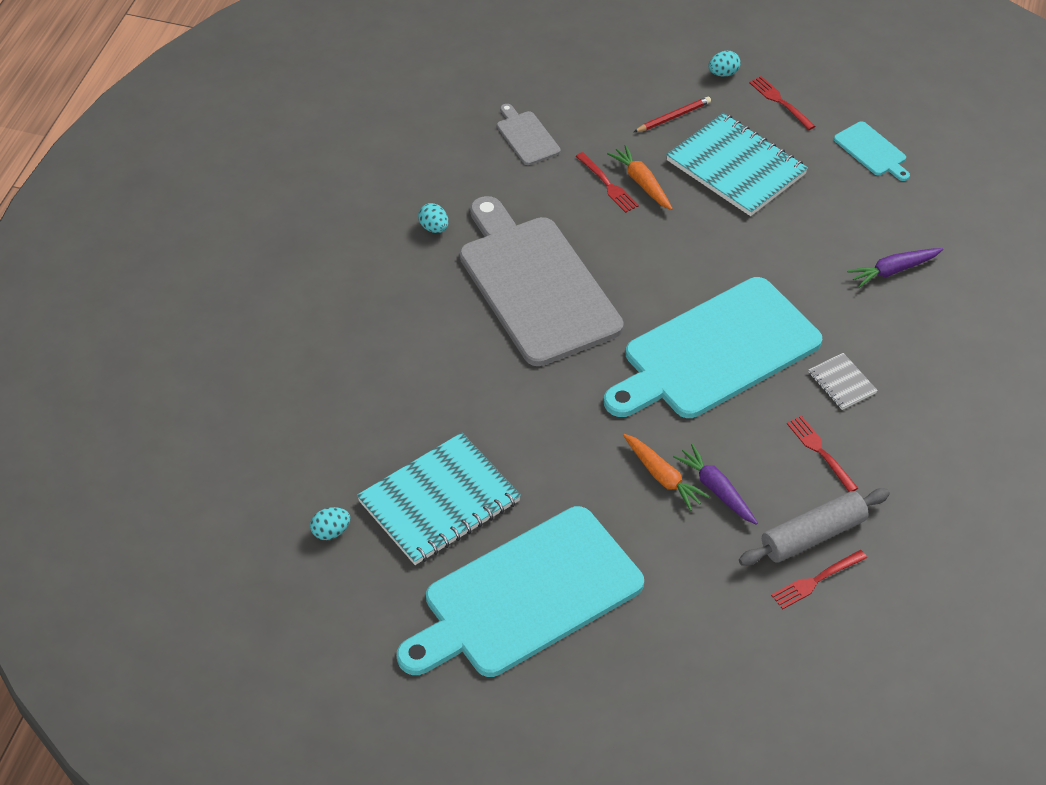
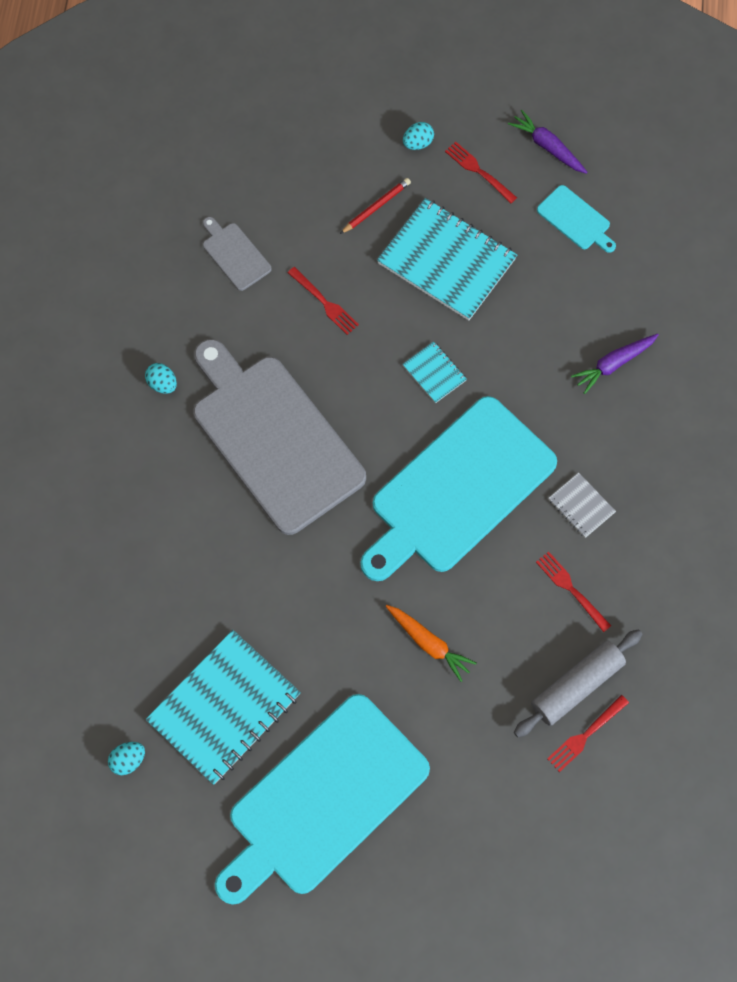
camera: 10 degrees left, 20 degrees up
orange carrot [607,145,673,210] -> none
purple carrot [673,444,758,525] -> purple carrot moved to [508,110,588,174]
none -> turquoise notebook [403,341,467,403]

